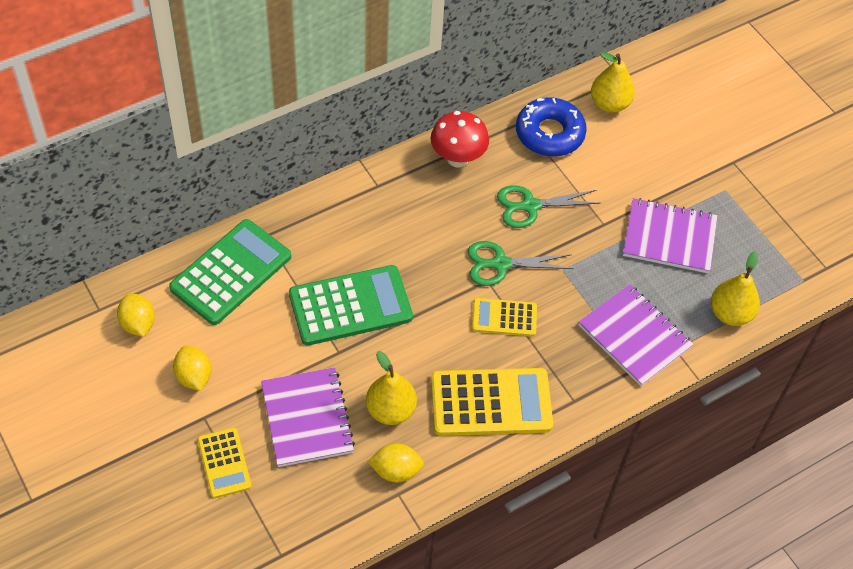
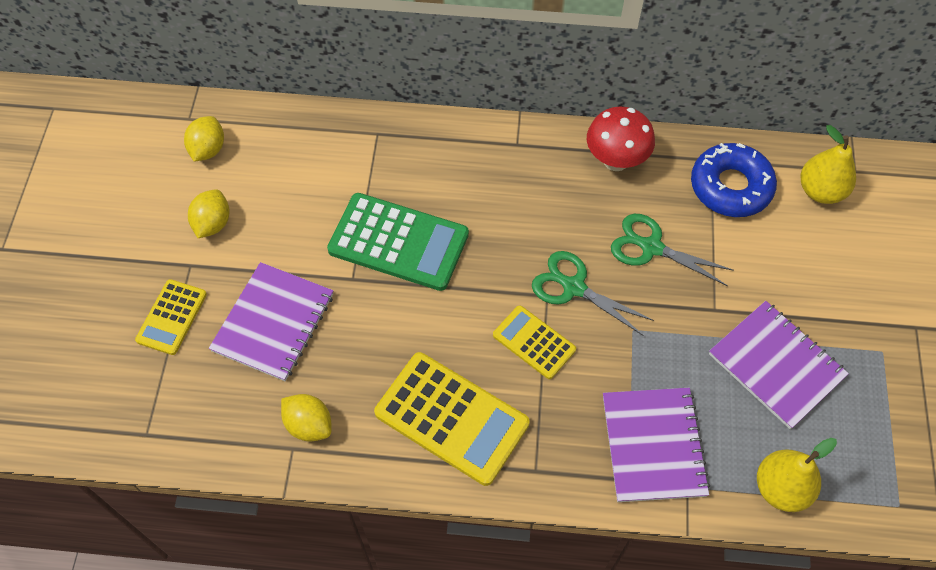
camera: 40 degrees right, 5 degrees up
green calculator [169,219,291,325] -> none
yellow pear [366,351,417,425] -> none

